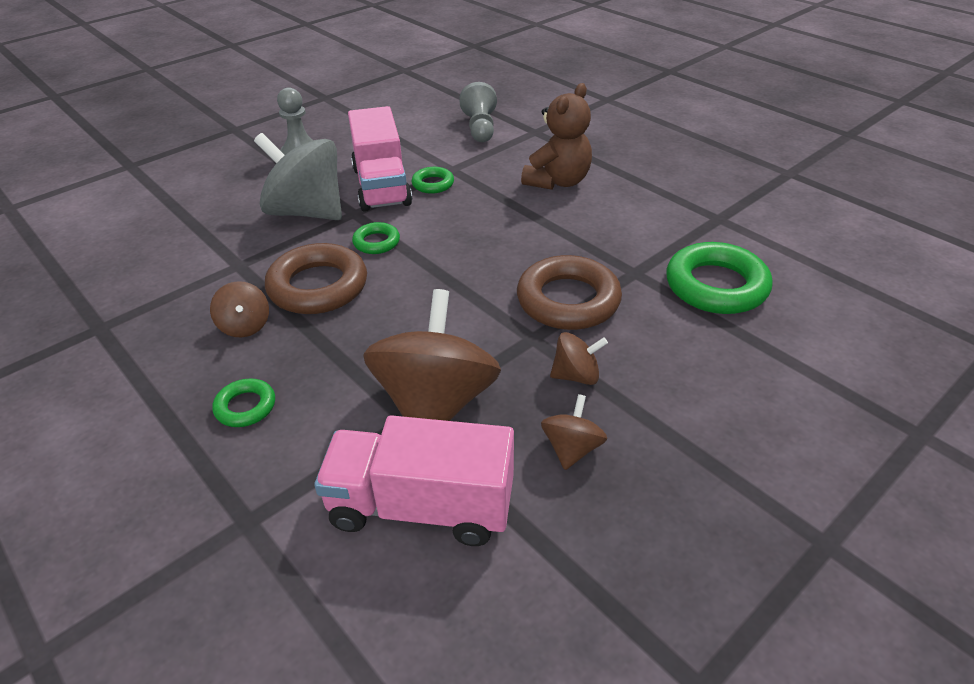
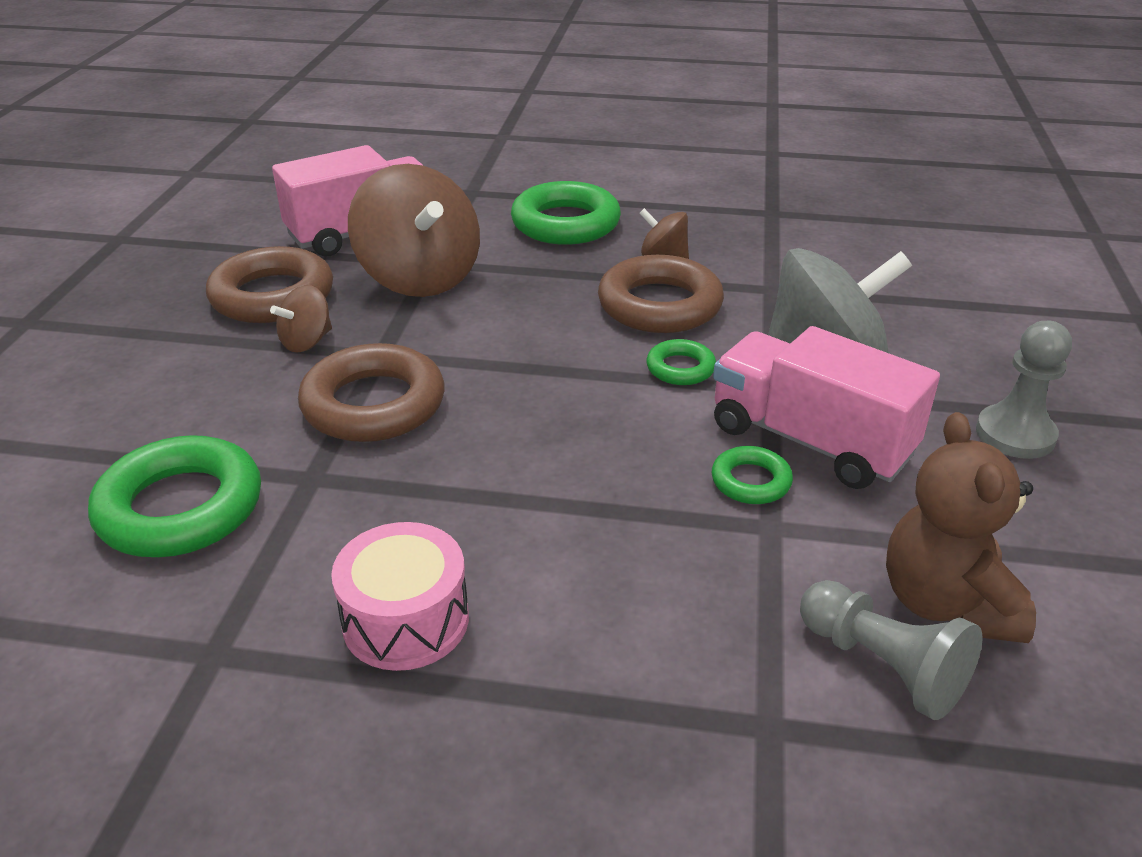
camera: 140 degrees right, 5 degrees down
green ring [213,379,275,427] -> green ring [511,181,621,245], size x1.97
brown teddy bear [521,83,592,190] -> brown teddy bear moved to [886,412,1036,643]
brown spinning top [541,394,607,470] -> brown ring [206,246,333,323]
none -> pink drum [331,522,469,671]

